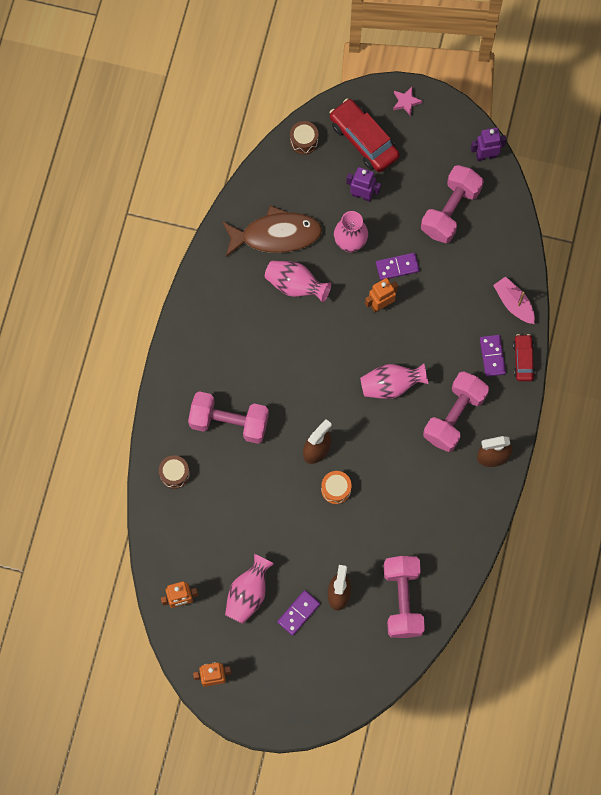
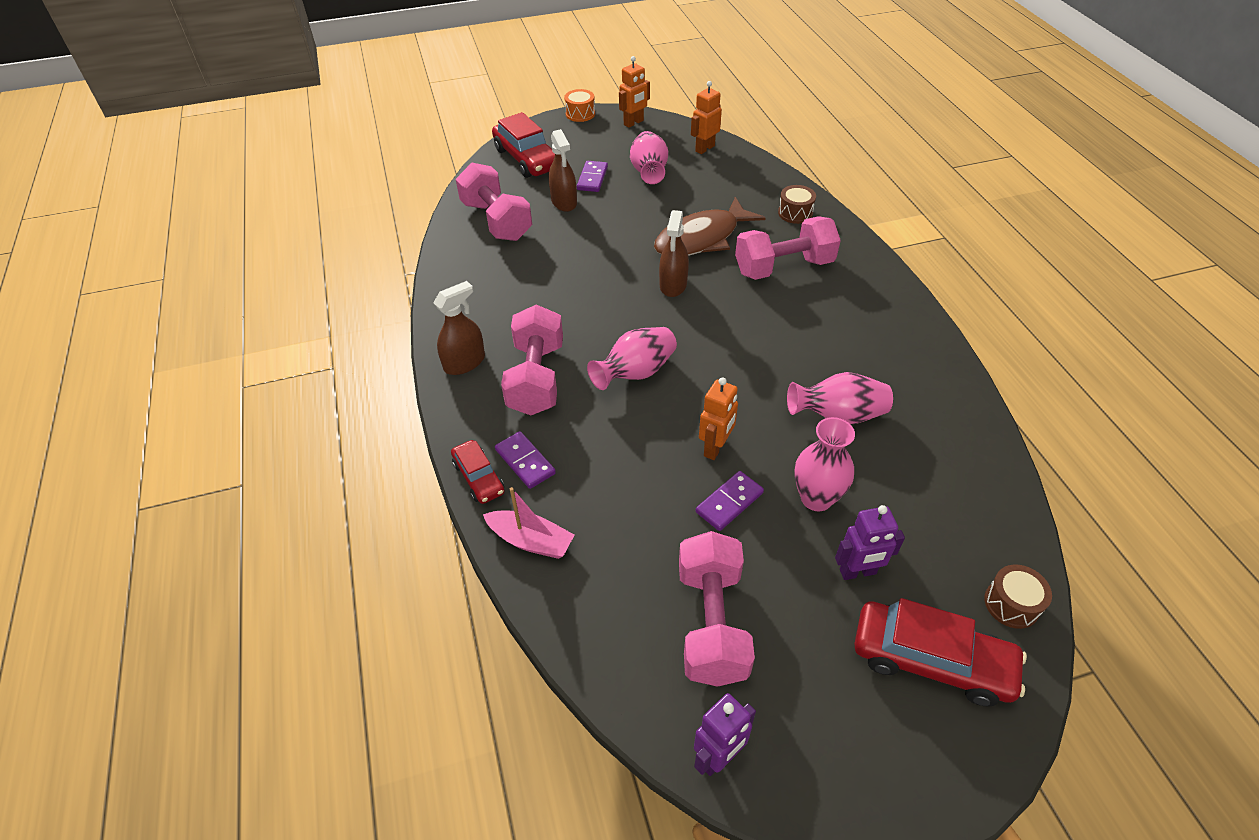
camera: 150 degrees right, 25 degrees down
brown fish [222,205,322,257] -> brown fish moved to [654,197,766,256]
orange drum [321,471,352,504] -> orange drum moved to [564,89,595,122]
pink star [393,87,423,116] -> none
none -> red car [492,112,555,178]

